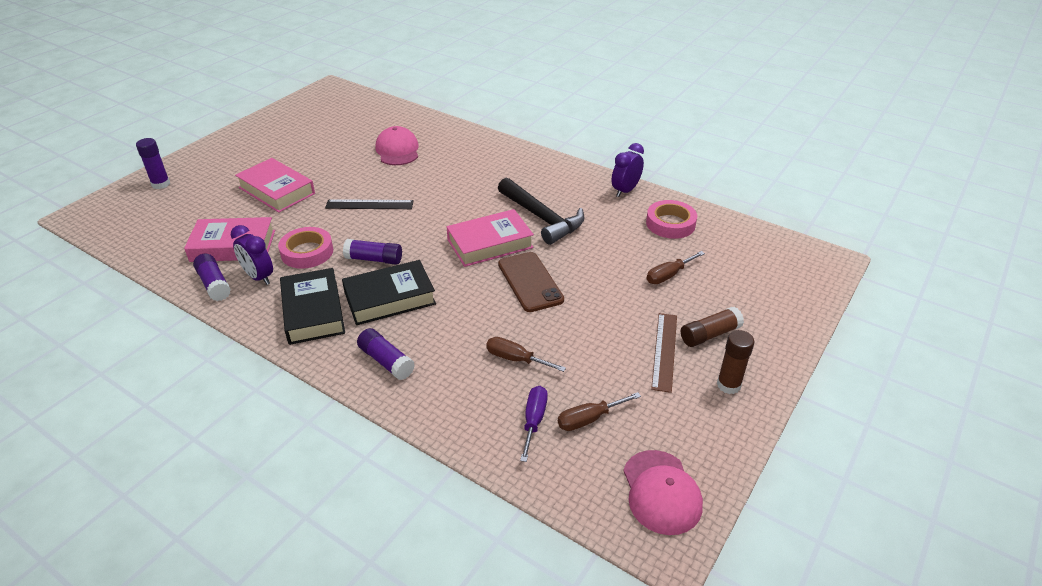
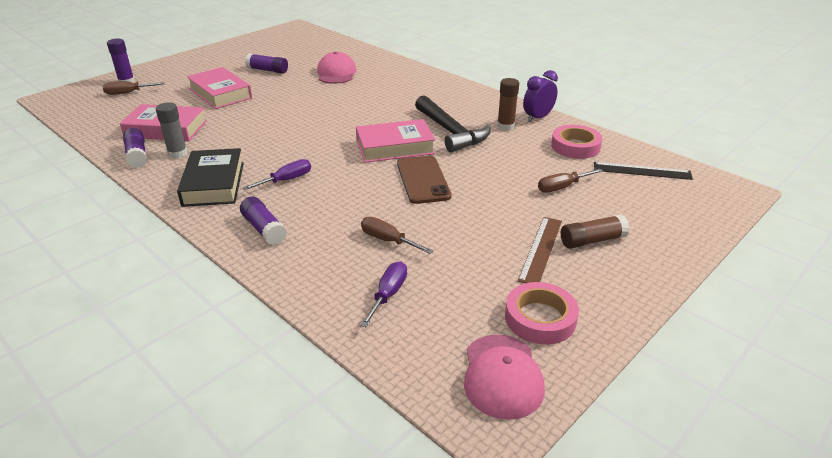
camera: 10 degrees right, 5 degrees down
purple clock [231,225,273,285] -> grey glue stick [156,102,187,159]
pink tape [278,227,333,269] -> pink tape moved to [505,282,579,345]
black ruler [325,199,414,209] -> black ruler moved to [594,162,693,180]
black book [342,260,436,325] -> purple screwdriver [243,159,311,190]
purple glue stick [343,239,402,265] -> purple glue stick moved to [245,53,288,74]
brown screwdriver [558,392,641,431] -> brown screwdriver moved to [103,81,165,95]
brown glue stick [717,330,755,394] -> brown glue stick moved to [497,78,519,131]

